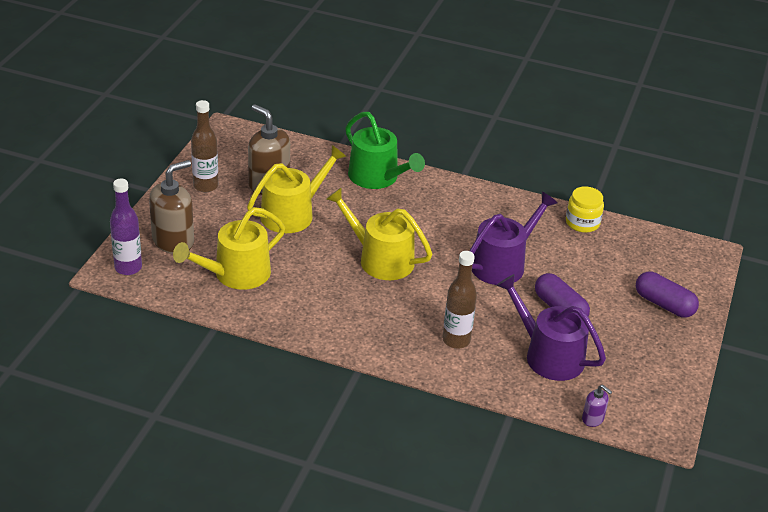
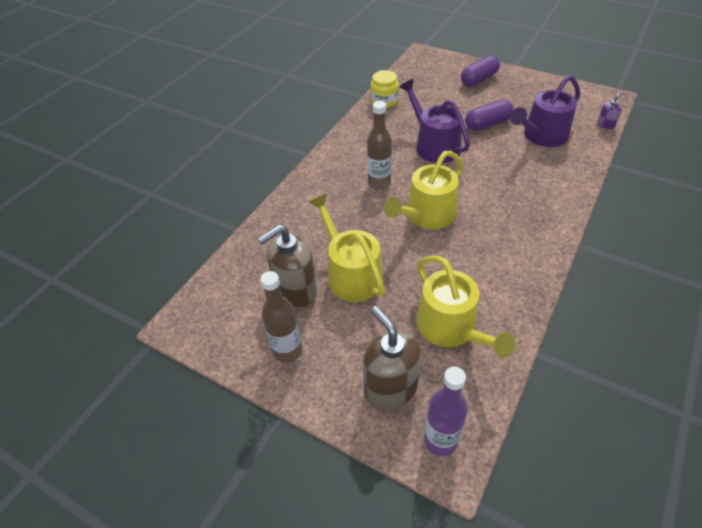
camera: 75 degrees left, 10 degrees up
green watering can [345,112,425,189] -> none
brown bottle [443,251,477,349] -> brown bottle moved to [367,101,392,190]

